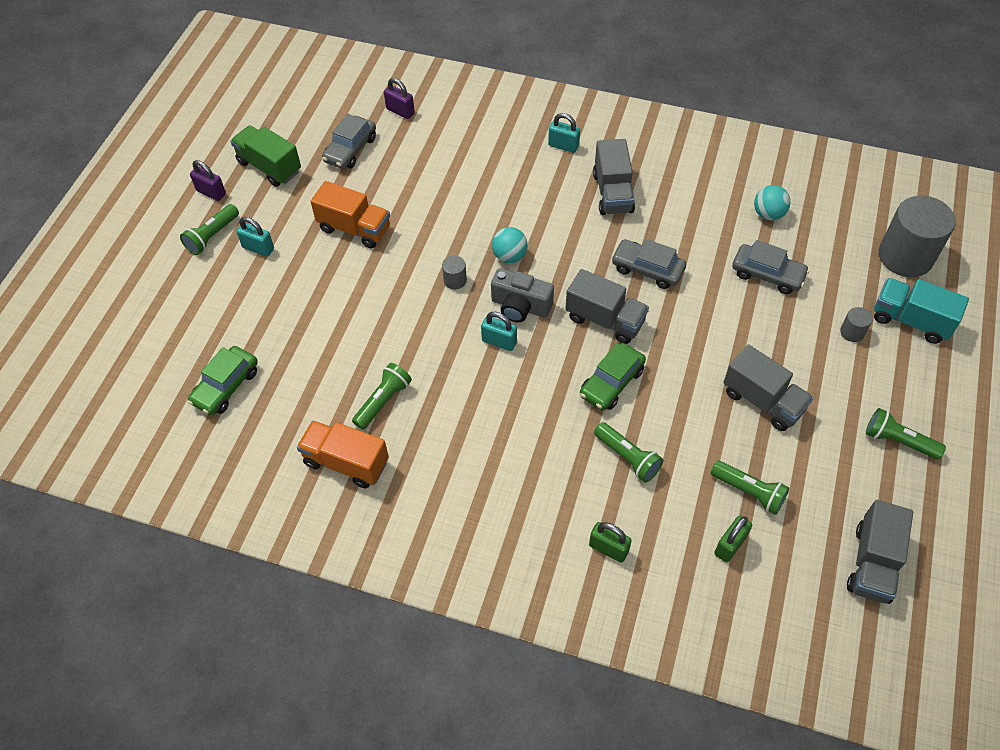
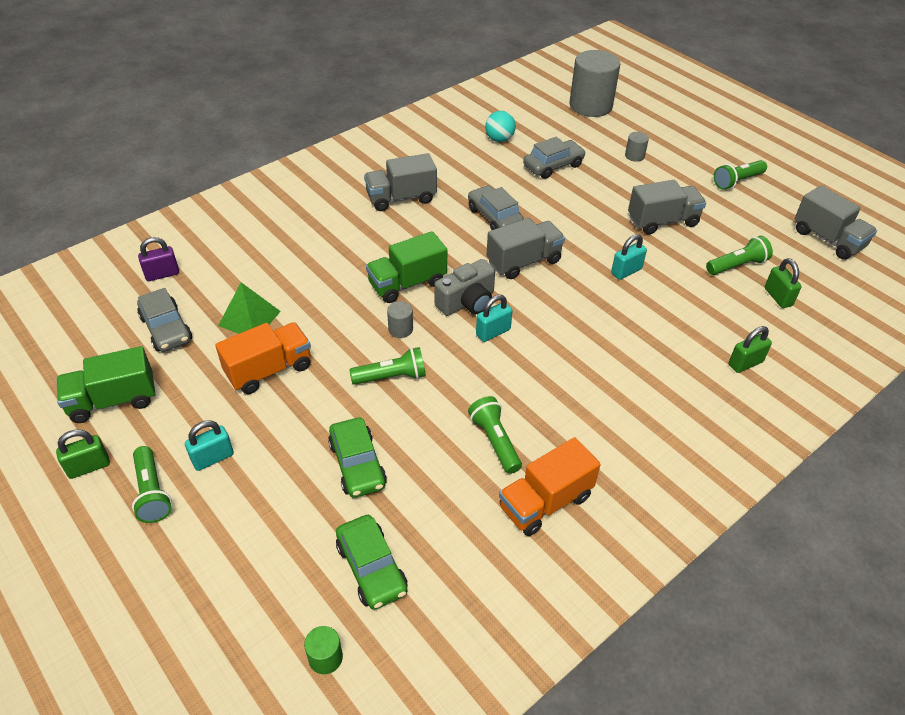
camera: 60 degrees left, 10 degrees down
purple padlock [190,160,226,201] -> green padlock [56,430,110,479]
turquoise ball [492,227,528,263] -> green truck [366,231,447,303]
turquoise padlock [548,113,580,153] -> turquoise padlock moved to [611,234,647,280]
green car [580,343,646,411] -> green car moved to [328,417,387,498]
grey truck [593,139,635,215] -> grey truck turned 135 degrees clockwise [364,153,437,211]
green flashlight [594,422,663,483] -> green flashlight moved to [349,347,426,385]
grey car [611,239,686,289] -> grey car turned 90 degrees clockwise [468,185,524,230]
turquoise truck [874,278,969,344] -> none
none -> green pyramid [218,282,281,334]
none -> green cylinder [304,626,343,674]

